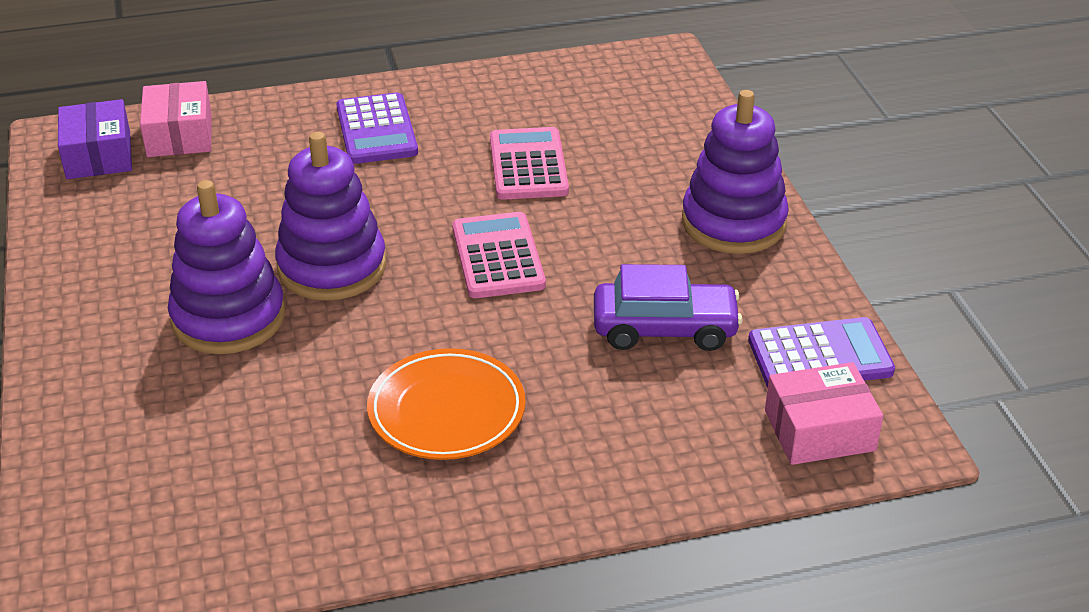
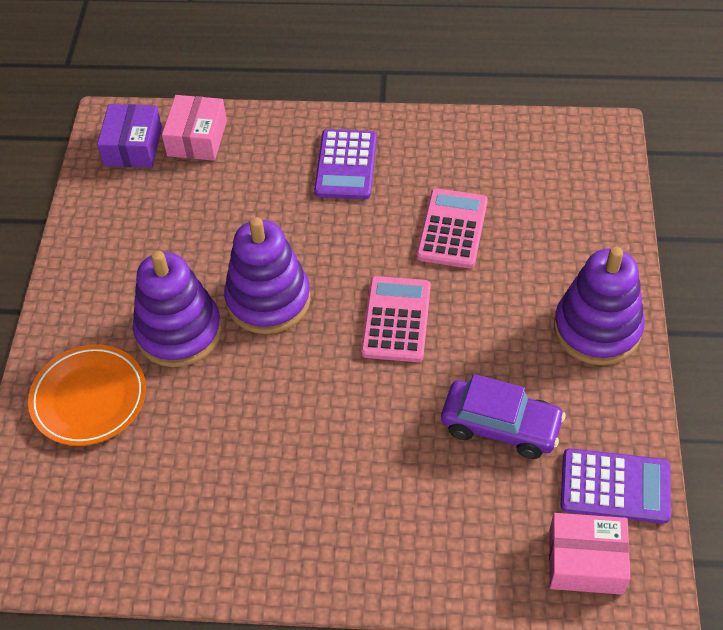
camera: 20 degrees right, 15 degrees up
orange plate [367,348,526,460] -> orange plate moved to [28,344,146,446]

